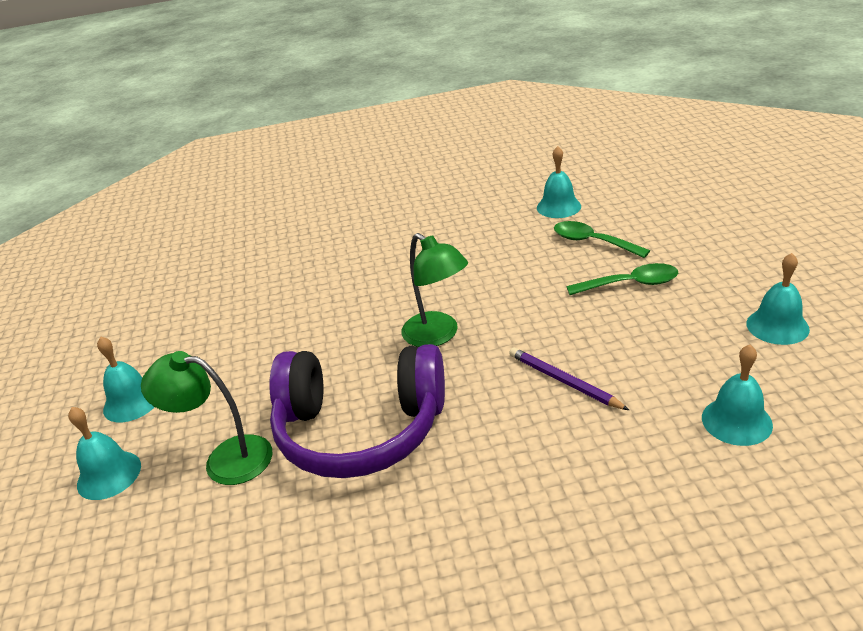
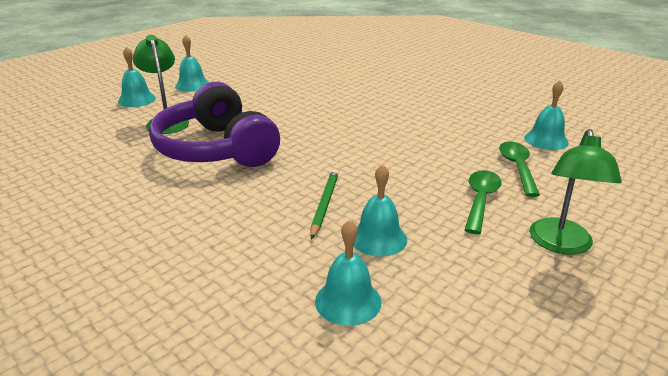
camera: 50 degrees right, 5 degrees down
green lamp [401,233,468,347] -> green lamp moved to [529,129,622,255]
purple pencil [509,347,629,410] -> green pencil [311,169,339,239]
green spoon [566,263,678,295] -> green spoon turned 120 degrees counterclockwise [465,170,502,234]
turquoise bell [746,253,810,345] -> turquoise bell moved to [354,164,407,257]

